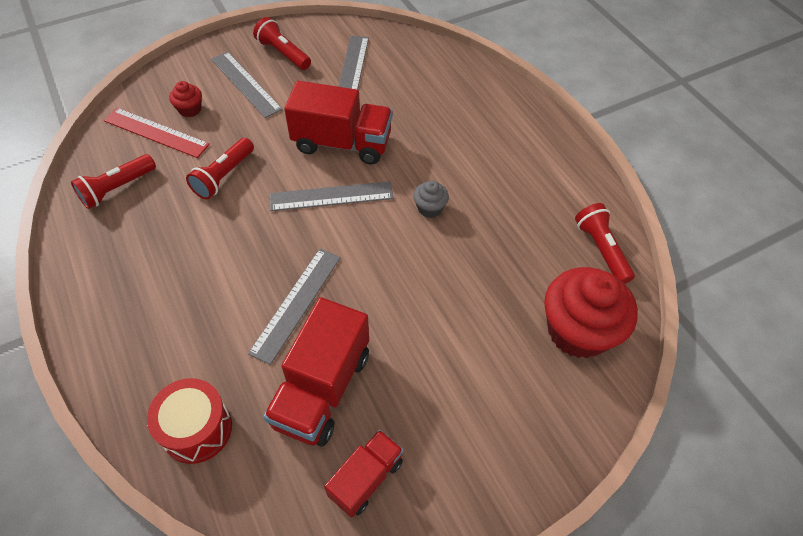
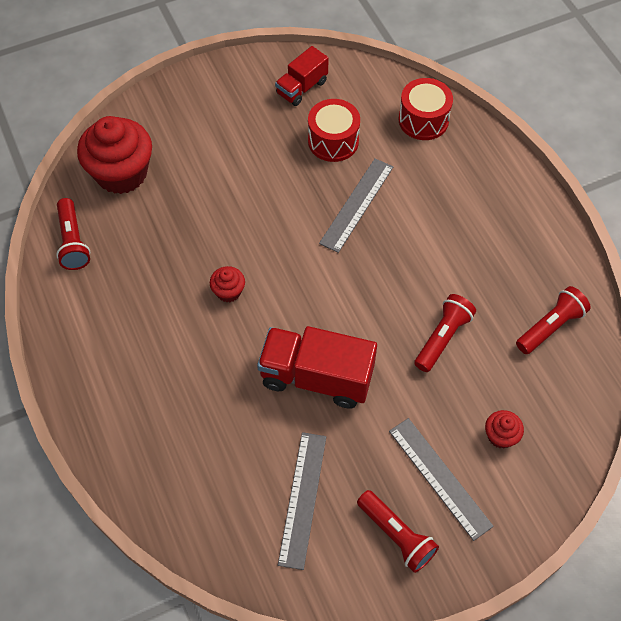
camera: 175 degrees left, 5 degrees up
red ruler [104,108,210,158] -> none
red truck [263,297,369,447] -> red drum [308,99,360,162]
grey ruler [270,181,393,211] -> none
grey cupcake [413,180,449,218] -> red cupcake [210,266,245,302]

